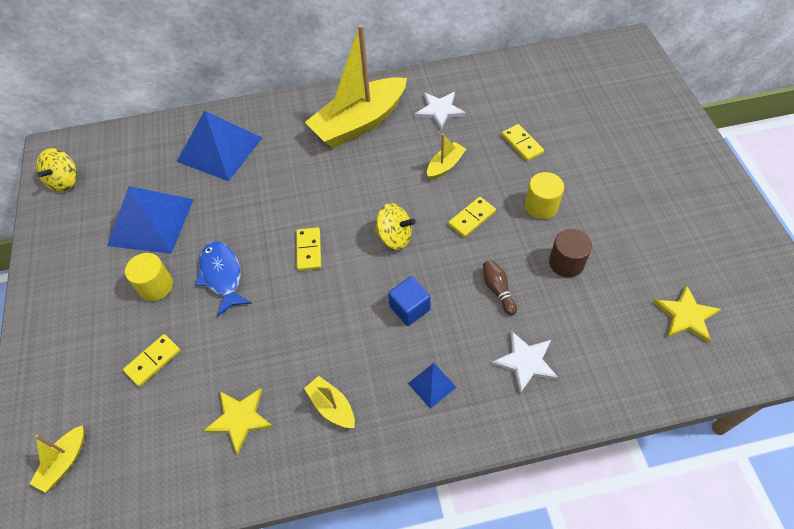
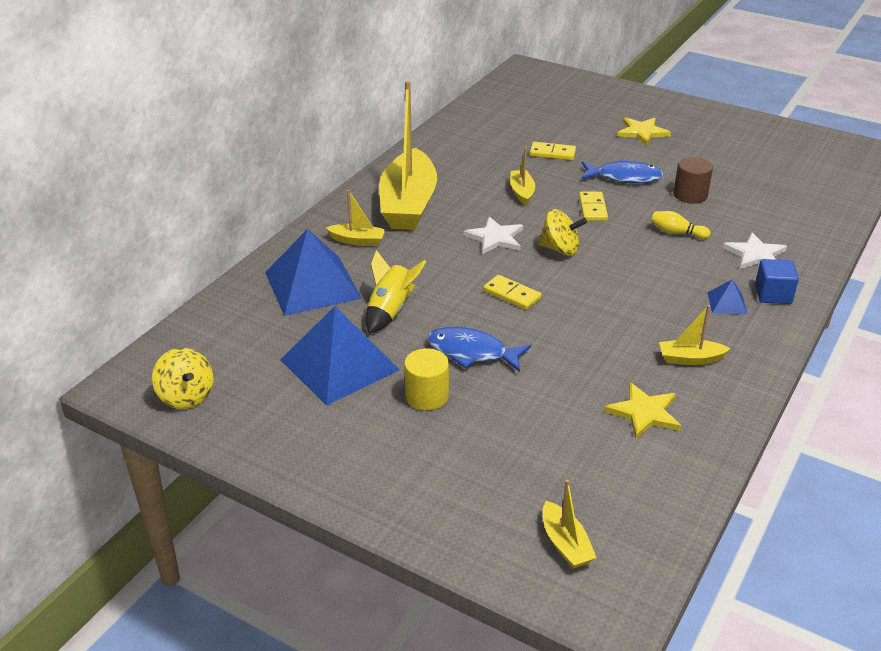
camera: 50 degrees left, 20 degrees down
yellow domino [123,334,181,387] -> none
yellow spinning top [375,203,416,250] -> yellow spinning top turned 45 degrees clockwise [538,209,587,256]
blue cube [388,276,431,326] -> blue cube moved to [755,259,799,304]
white star [415,92,466,130] -> white star moved to [463,217,523,255]
brown bowling pin [483,260,517,315] -> yellow bowling pin [651,211,710,239]
yellow cylinder [525,172,564,219] -> blue fish [581,159,663,183]
yellow star [653,285,721,343] -> yellow star moved to [617,117,671,146]
none -> yellow boat [326,190,386,246]
none -> yellow rocket [366,250,427,334]

